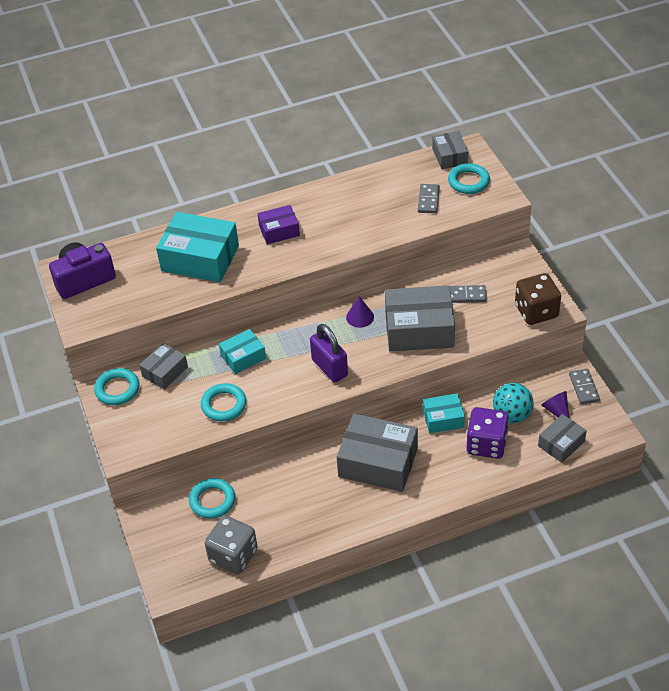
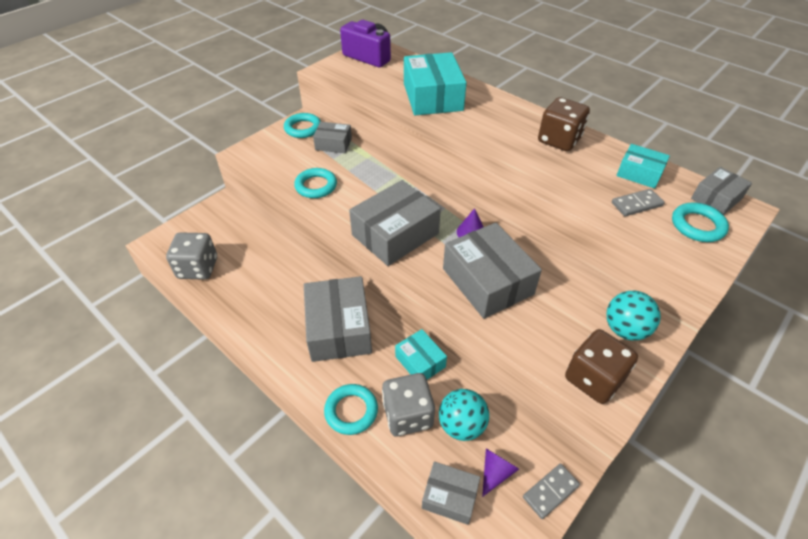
camera: 60 degrees right, 0 degrees up
turquoise ring [189,478,235,519] -> turquoise ring moved to [324,384,378,435]
turquoise box [219,329,266,374] -> turquoise box moved to [616,144,670,189]
purple box [258,205,300,244] -> none
purple padlock [310,324,348,383] -> grey box [349,180,441,266]
grey domino [450,285,487,303] -> none
purple dice [467,407,509,459] -> grey dice [382,373,435,436]
none -> brown dice [538,97,590,151]
none -> turquoise ball [606,291,661,341]

